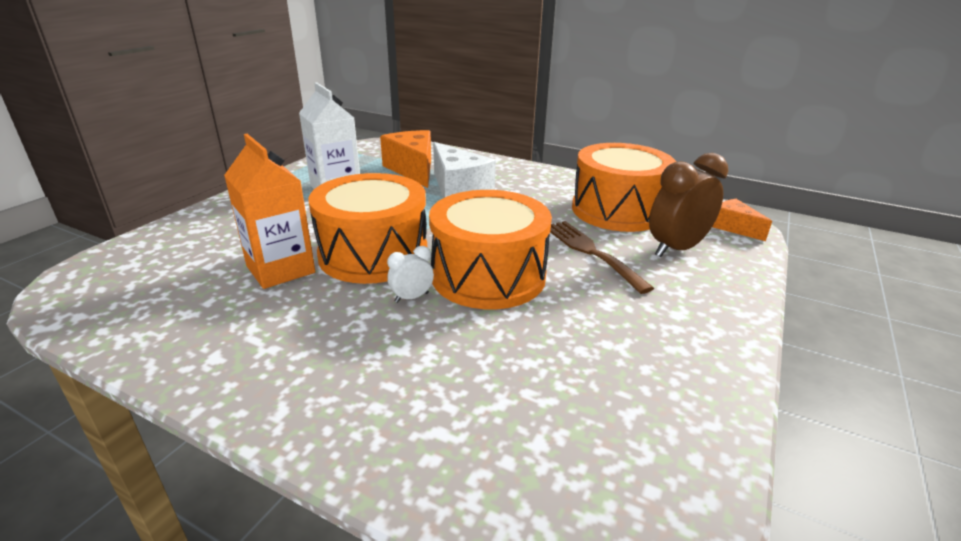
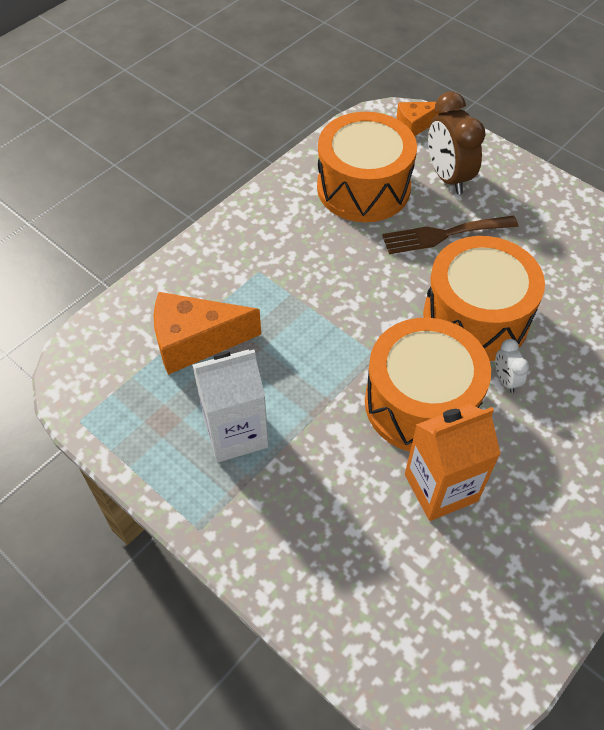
camera: 75 degrees left, 25 degrees up
white cheese [433,142,496,198] -> none

